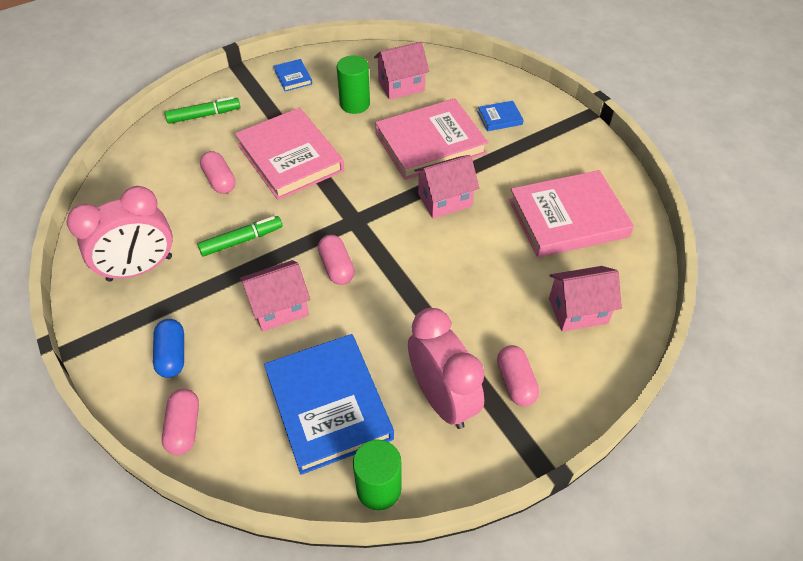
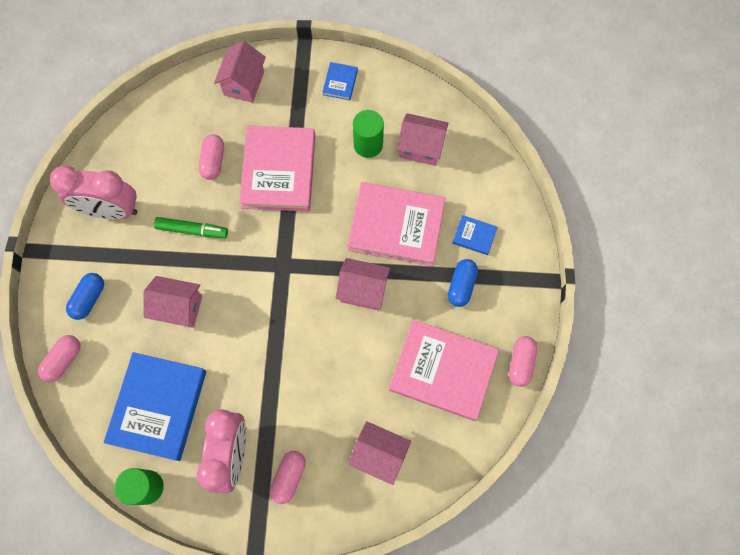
camera: 35 degrees right, 20 degrees up
green marker [165,96,240,124] -> pink house [214,41,266,103]
pink capsule [318,235,355,285] -> pink capsule moved to [509,336,537,387]
none -> blue capsule [448,259,478,307]

